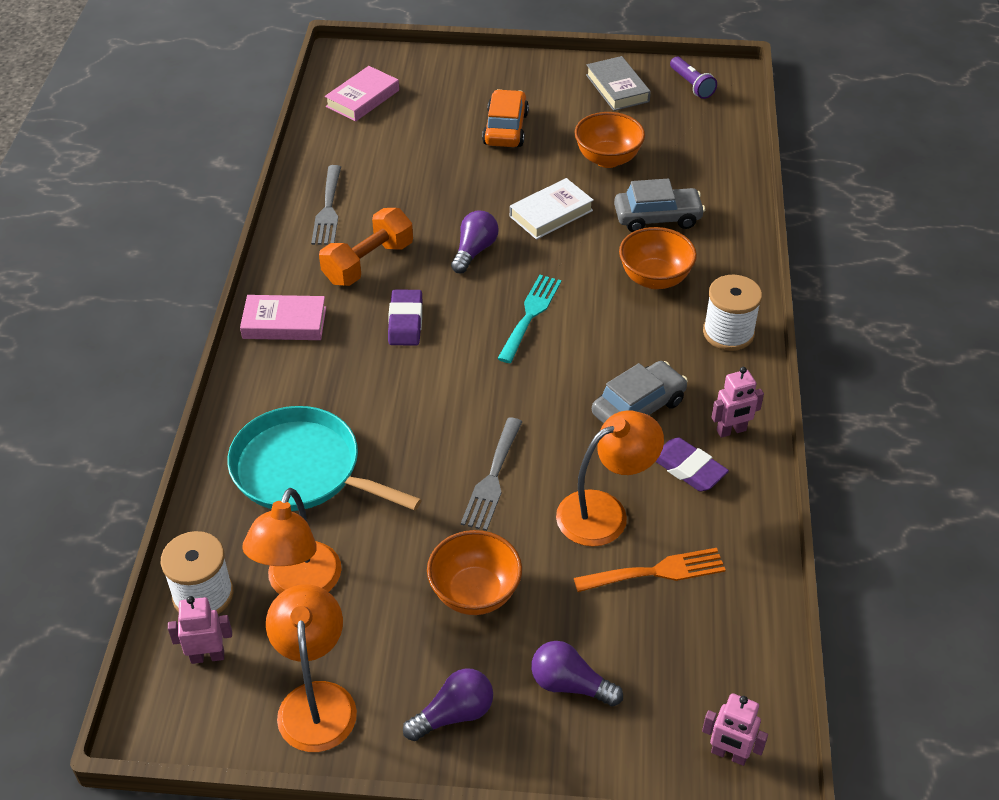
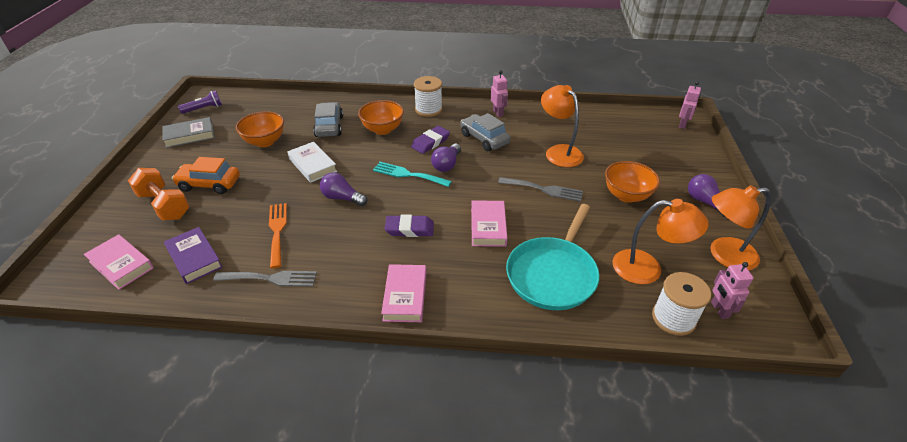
camera: 90 degrees left, 5 degrees down
orange dumbbell [319,208,413,286] -> orange dumbbell moved to [128,168,190,221]
purple light bulb [531,641,623,706] -> purple light bulb moved to [431,144,461,172]
orange fork [574,548,726,592] -> orange fork moved to [269,203,287,268]
purple eraser [656,437,729,491] -> purple eraser moved to [411,126,450,154]
none -> purple book [164,227,223,284]
none -> pink book [471,200,507,247]

